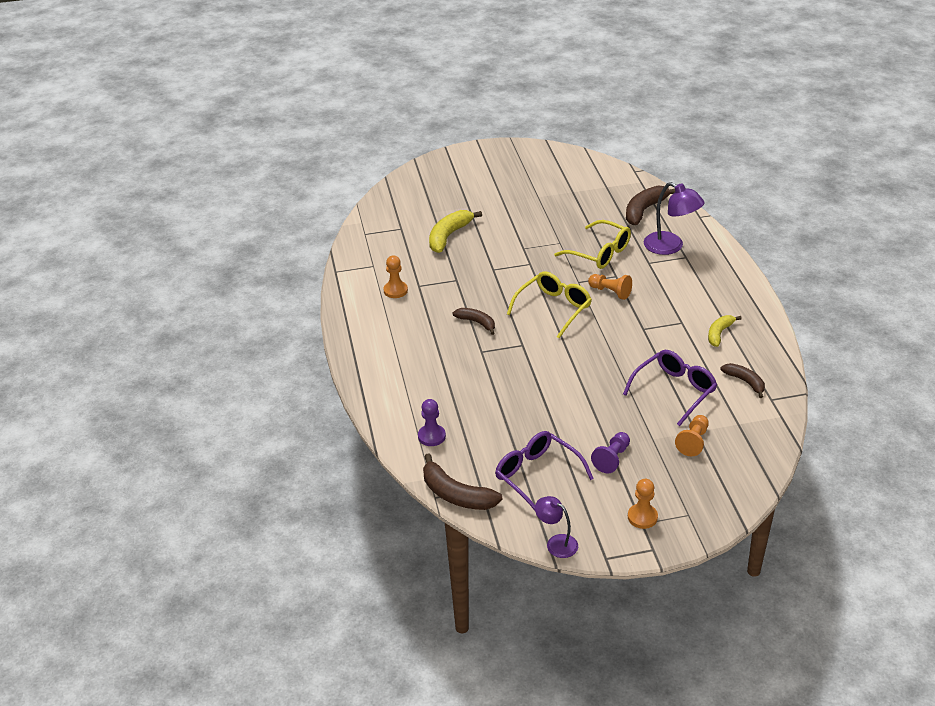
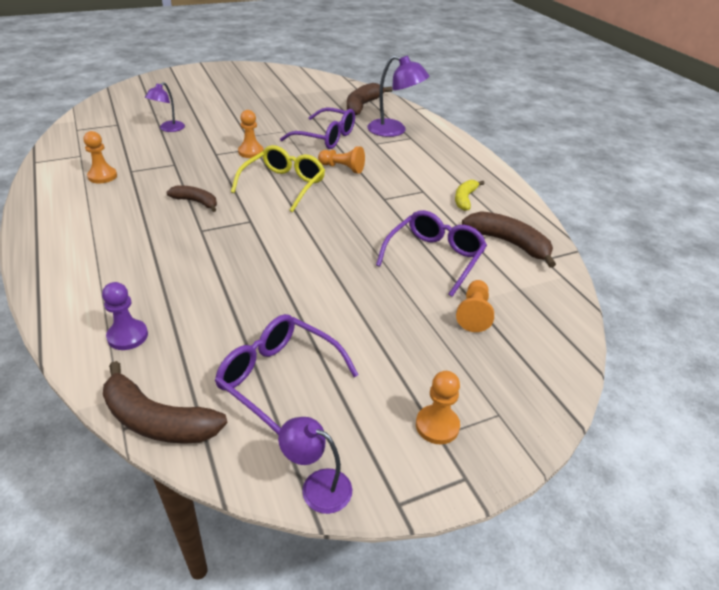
camera: 15 degrees left, 0 degrees up
yellow banana [429,210,482,253] -> purple lamp [145,82,185,132]
yellow glasses [554,220,631,269] -> purple glasses [280,107,355,149]
purple pawn [591,432,630,473] -> none
brown banana [720,363,765,398] -> brown banana [462,211,556,268], size x1.60
none -> orange pawn [238,110,264,158]

